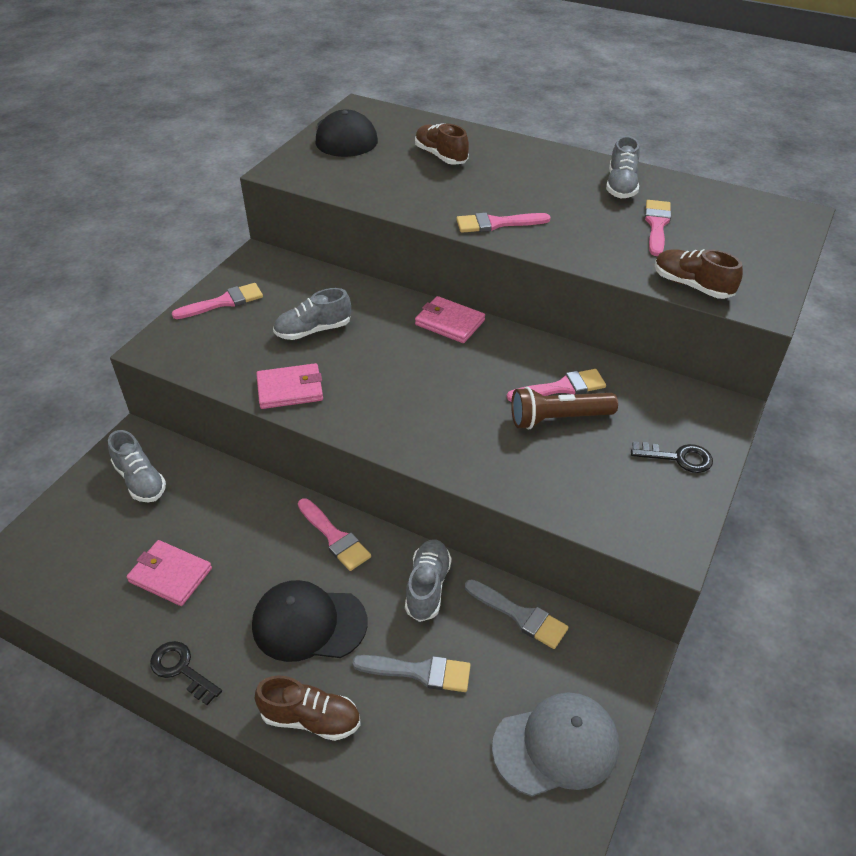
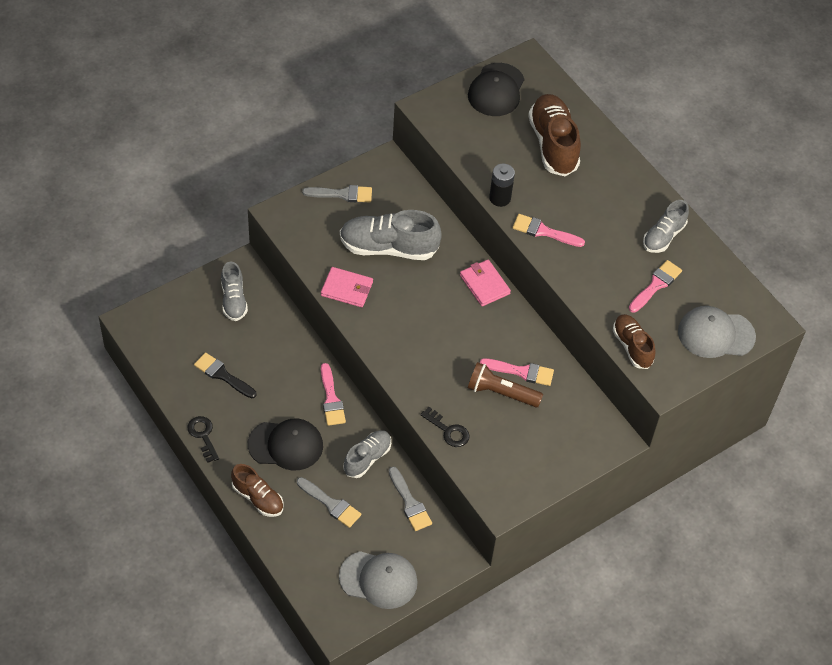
camera: 25 degrees right, 10 degrees up
pink wallet [126,540,212,606] -> black brush [194,352,256,398]
pink brush [172,283,263,319] -> grey brush [302,185,372,202]
black cap [252,580,368,662] -> black cap turned 150 degrees clockwise [248,418,323,471]
grey shoe [273,288,351,340] -> grey shoe [340,210,442,260], size x1.66
brown shoe [415,123,469,165] -> brown shoe [528,94,581,176], size x1.66
black key [631,441,713,473] -> black key moved to [420,407,470,447]
none -> black battery [489,164,515,207]
none -> grey cap [678,306,756,358]

